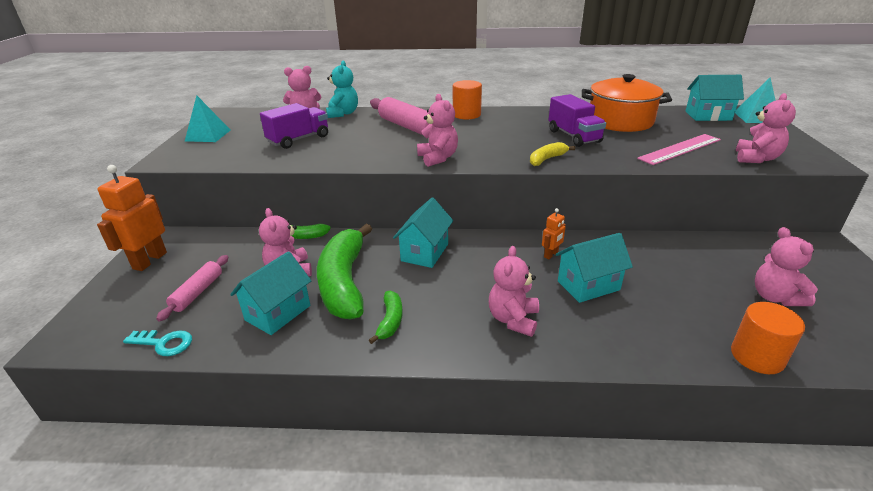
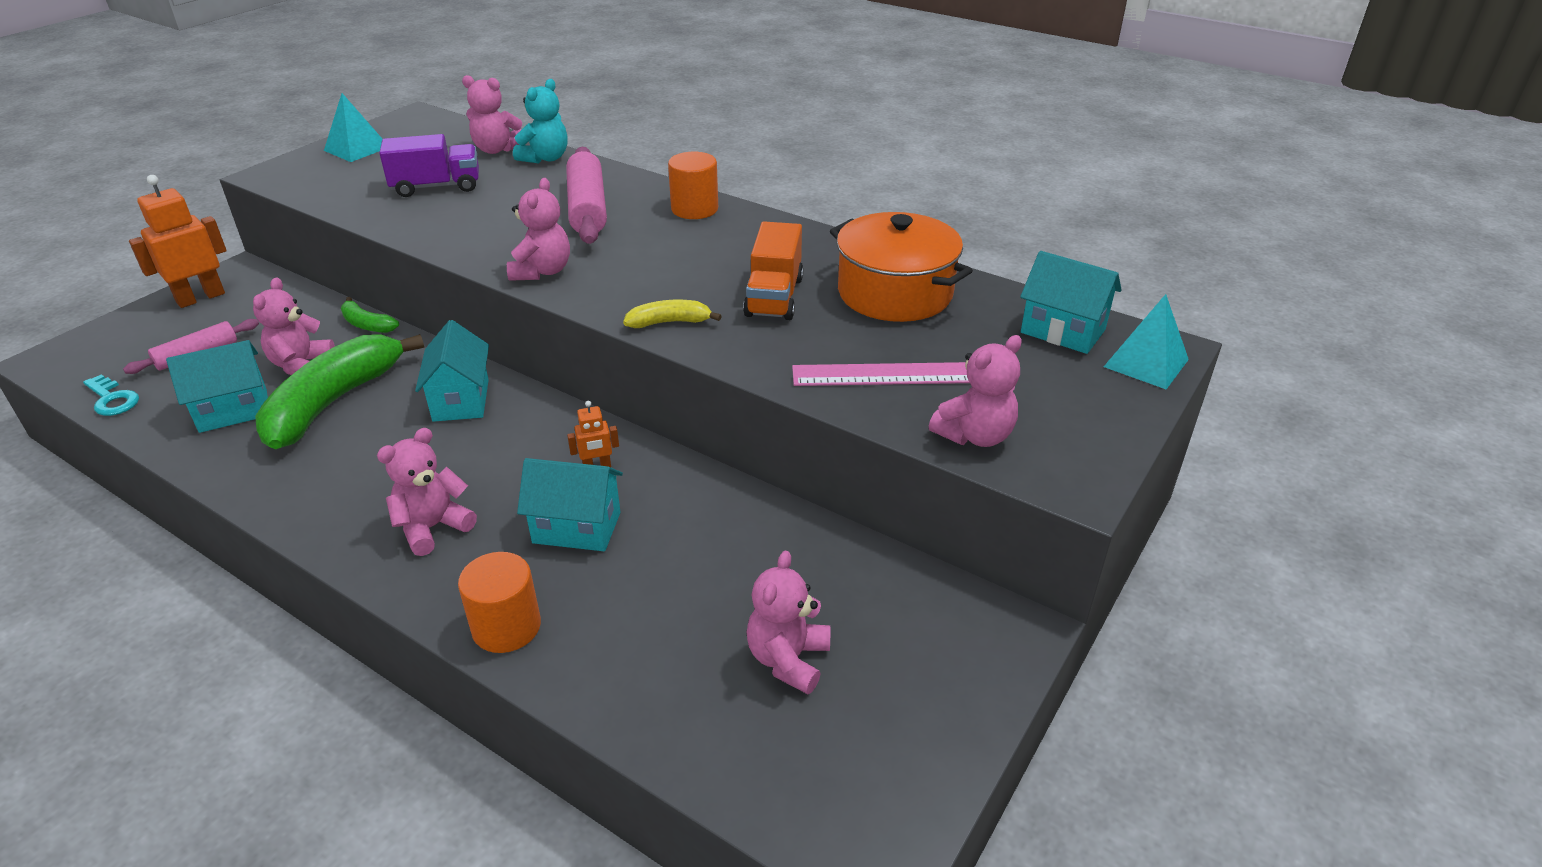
camera: 30 degrees right, 5 degrees up
green banana [369,291,403,344] -> none
turquoise house [393,198,453,268] -> turquoise house turned 60 degrees counterclockwise [415,320,489,422]
purple truck [549,94,606,147] -> orange truck [743,222,804,320]
orange cylinder [731,302,805,374] -> orange cylinder moved to [458,552,541,653]

